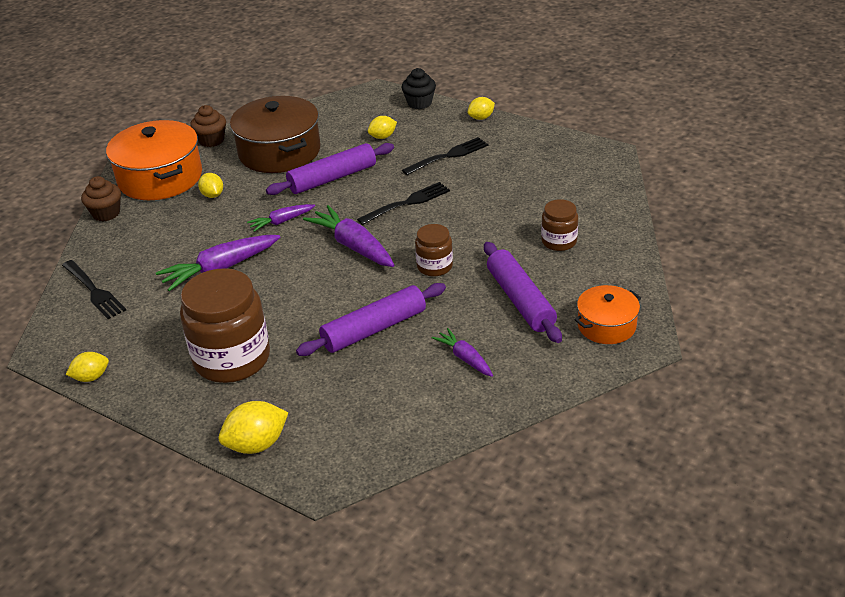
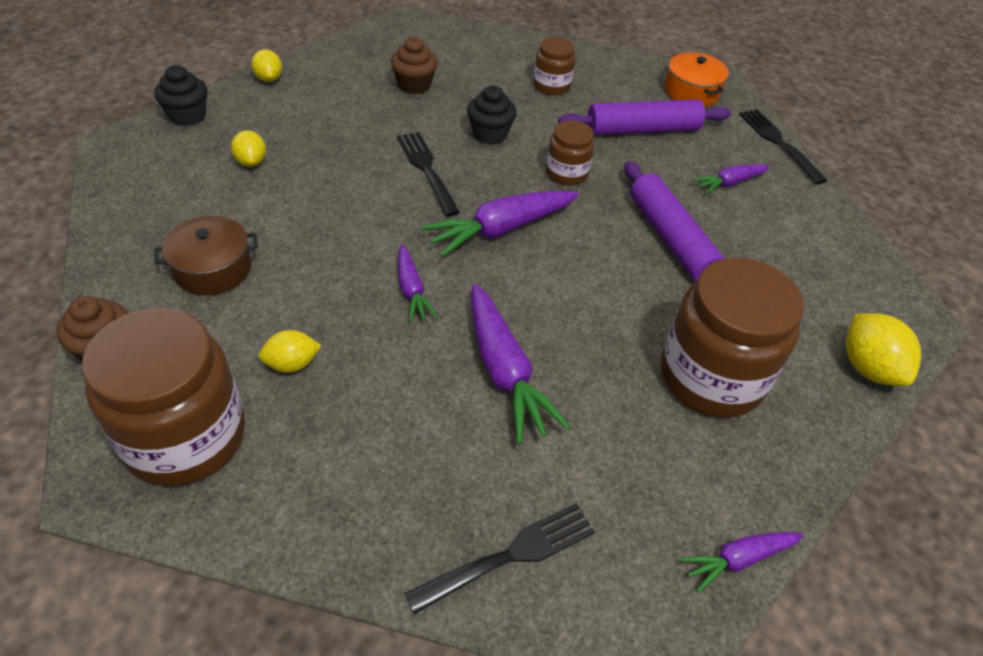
camera: 85 degrees left, 10 degrees up
yellow lemon [66,352,109,382] -> purple carrot [679,532,804,593]
brown cupcake [81,176,121,222] -> brown cupcake moved to [391,37,438,94]
orange pot [106,120,202,200] -> brown jar [82,308,245,486]
brown pot [230,96,321,173] -> brown pot [154,216,258,295], size x0.55
purple rolling pin [266,143,394,195] -> none
black fork [402,137,489,175] -> black fork moved to [739,109,827,184]
none -> black cupcake [467,85,517,145]

